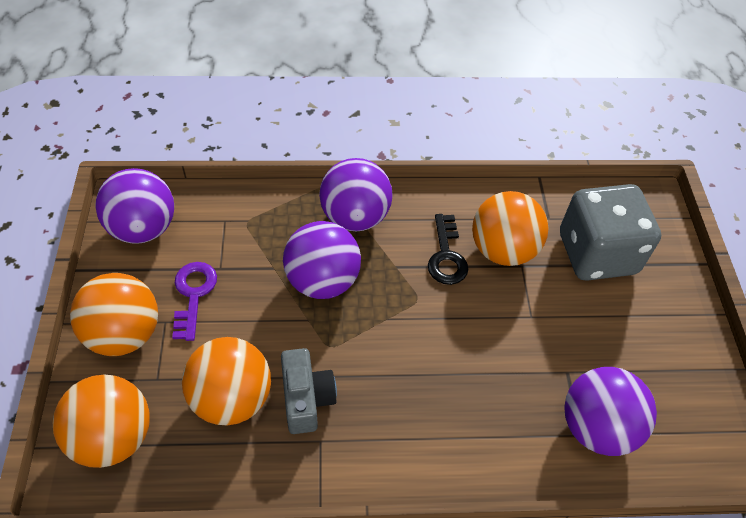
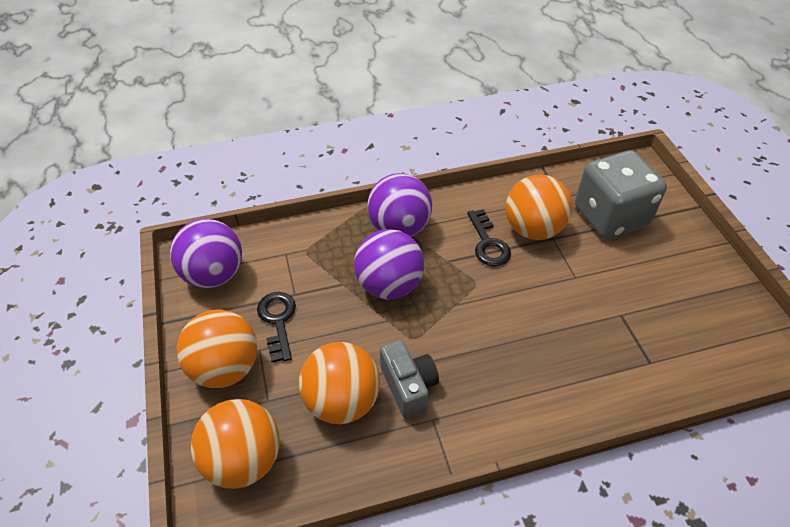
camera: 10 degrees left, 5 degrees down
purple key [172,262,217,341] -> black key [257,292,296,363]
purple ball [564,367,657,456] -> none

